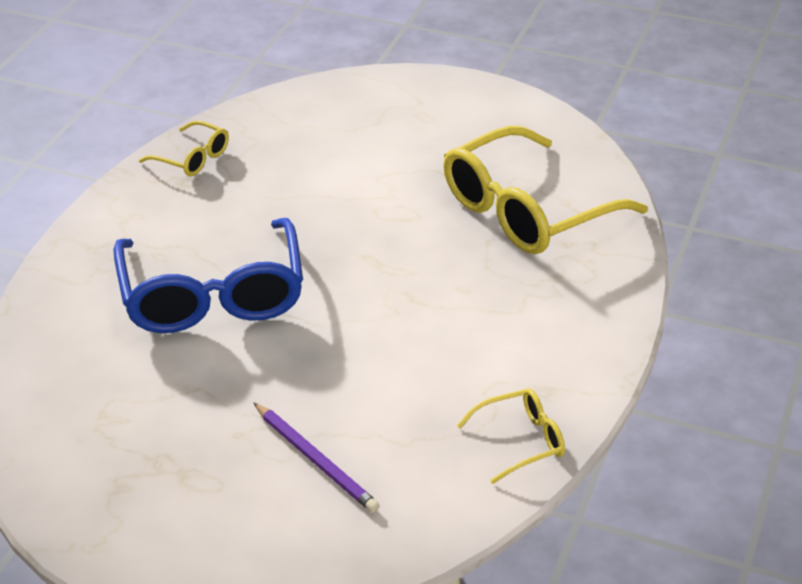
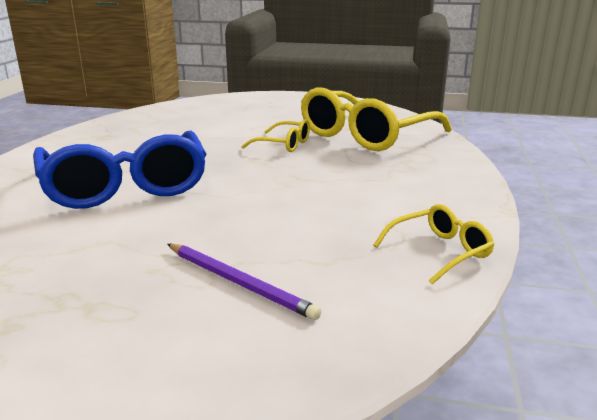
camera: 10 degrees left, 15 degrees down
yellow glasses [139,120,229,176] -> yellow glasses moved to [241,119,310,152]

